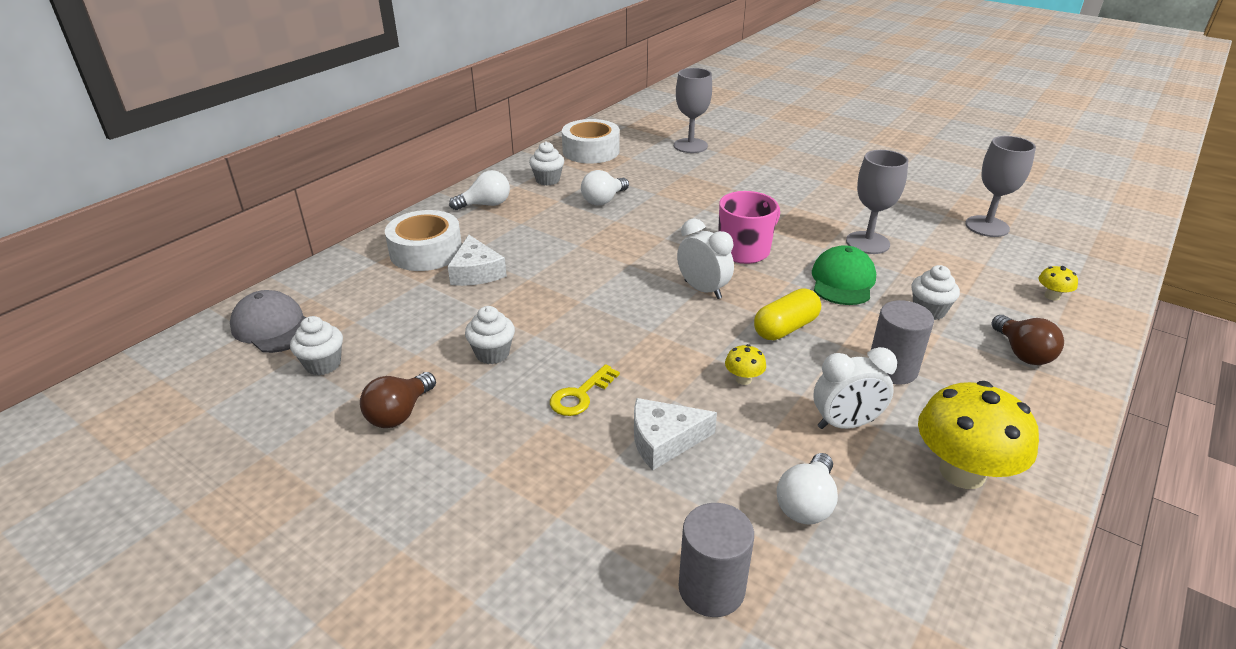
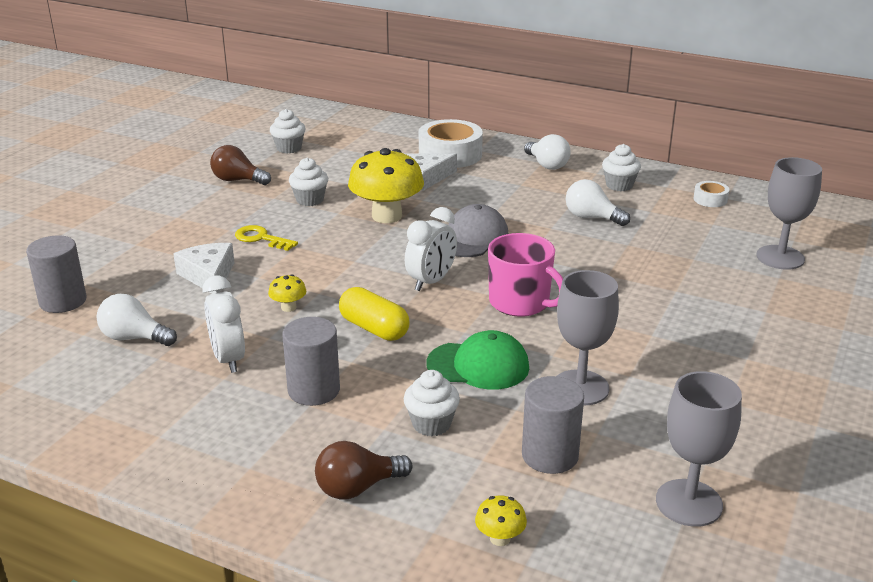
camera: 80 degrees right, 5 degrees down
grey cap [230,290,306,353] -> grey cap moved to [449,204,508,257]
white tape [562,119,620,163] -> white tape [694,181,729,207], size x0.48
yellow mushroom [918,381,1039,489] -> yellow mushroom moved to [348,148,424,223]
none -> grey cylinder [522,376,584,474]

